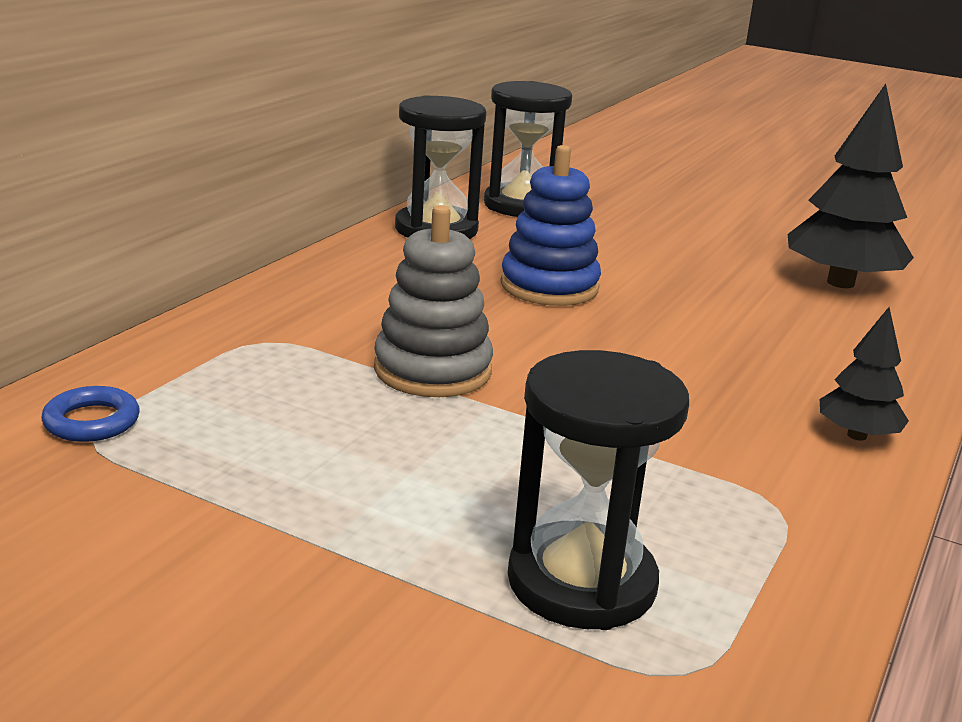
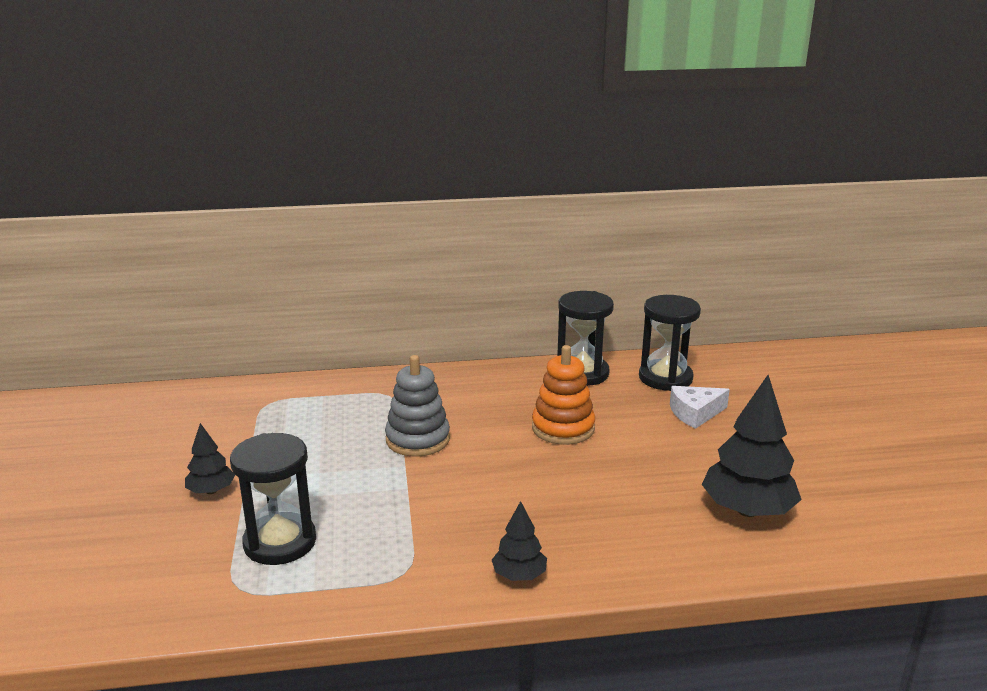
camera: 55 degrees right, 0 degrees up
blue ring [41,386,140,442] -> none
blue stacking toy [500,145,601,306] -> orange stacking toy [532,345,595,445]
none -> black tree [185,423,235,494]
none -> white cheese [670,386,730,429]

